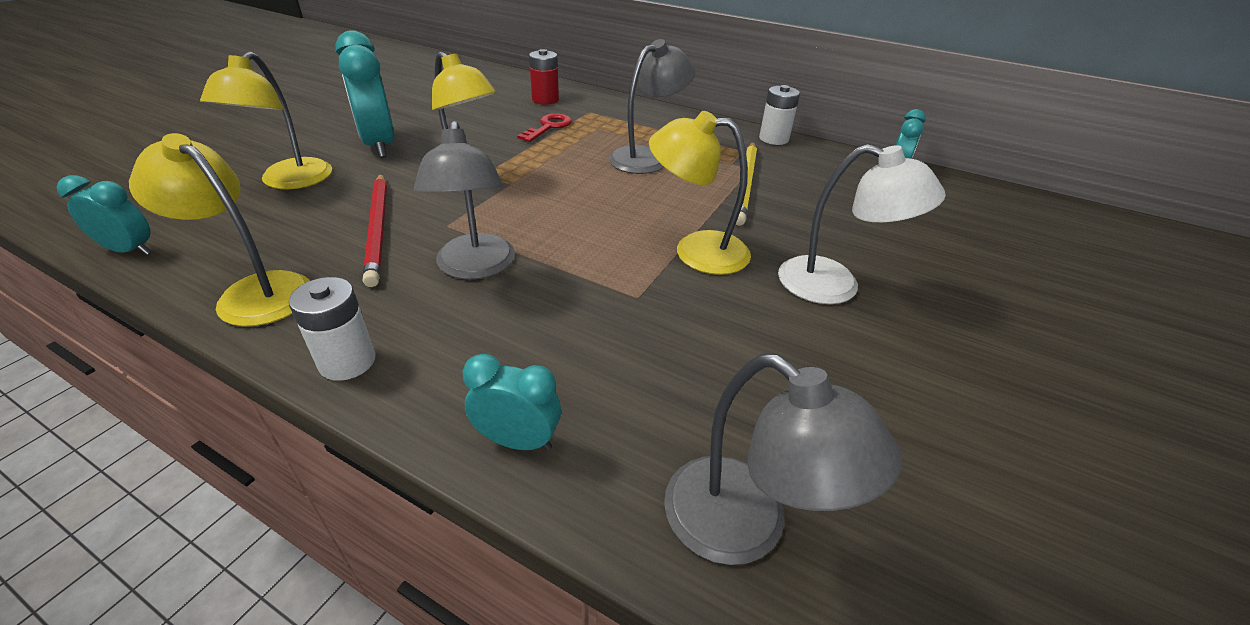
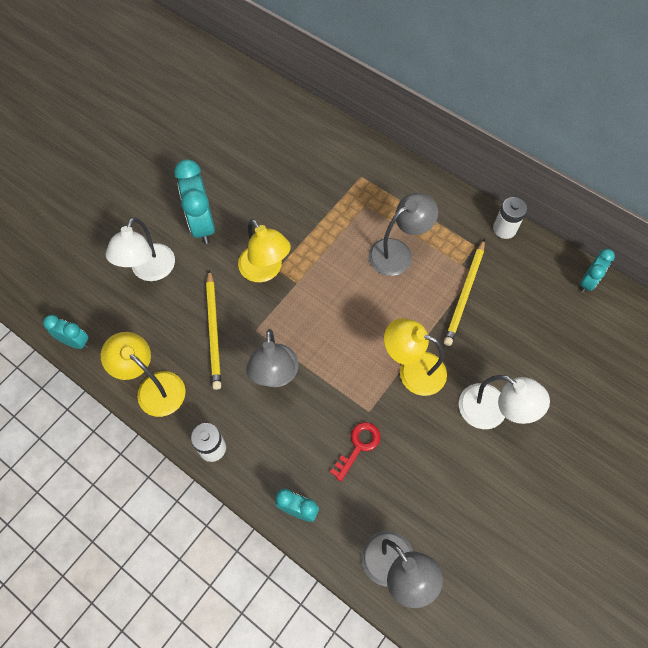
camera: 10 degrees right, 25 degrees up
yellow lamp [200,51,332,189] -> white lamp [106,217,175,281]
red pencil [363,173,387,287] -> yellow pencil [206,270,221,390]
red key [517,113,572,142] -> red key moved to [330,422,381,481]
red battery [529,49,559,105] -> none

